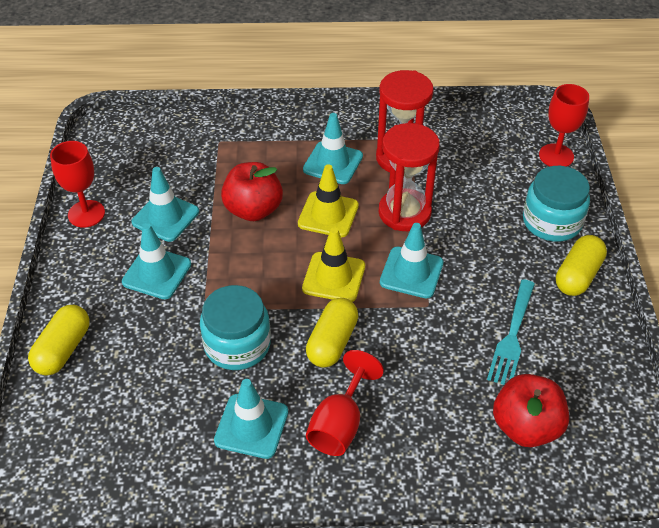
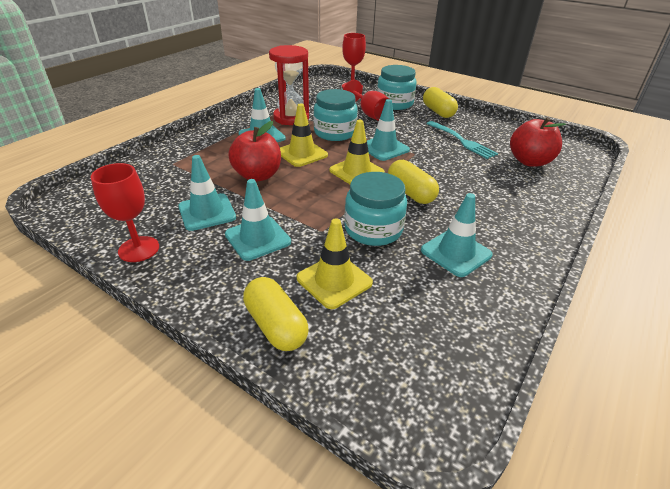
camera: 55 degrees left, 10 degrees down
red goblet [306,350,384,456] -> red goblet moved to [343,80,389,121]
red hourglass [379,123,440,231] -> turquoise jar [313,89,358,141]
none -> yellow traffic cone [297,218,373,309]

